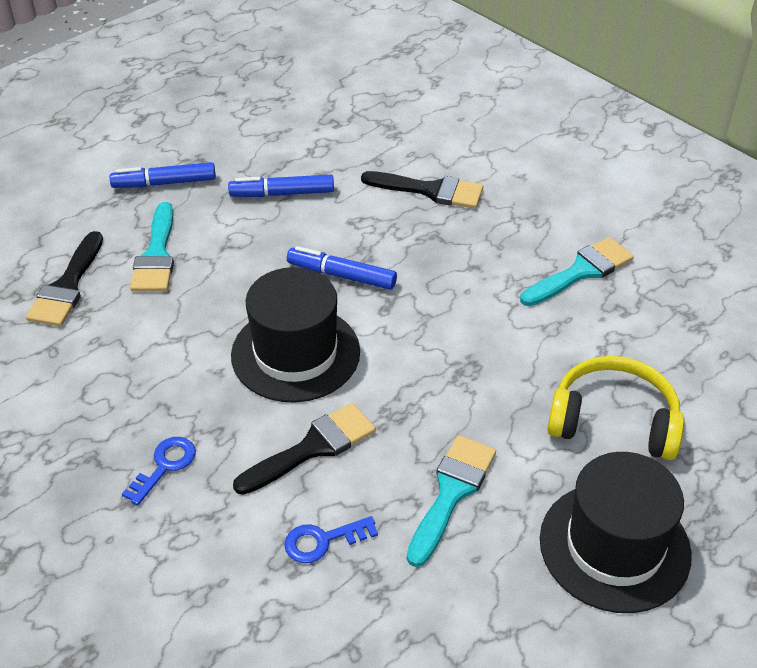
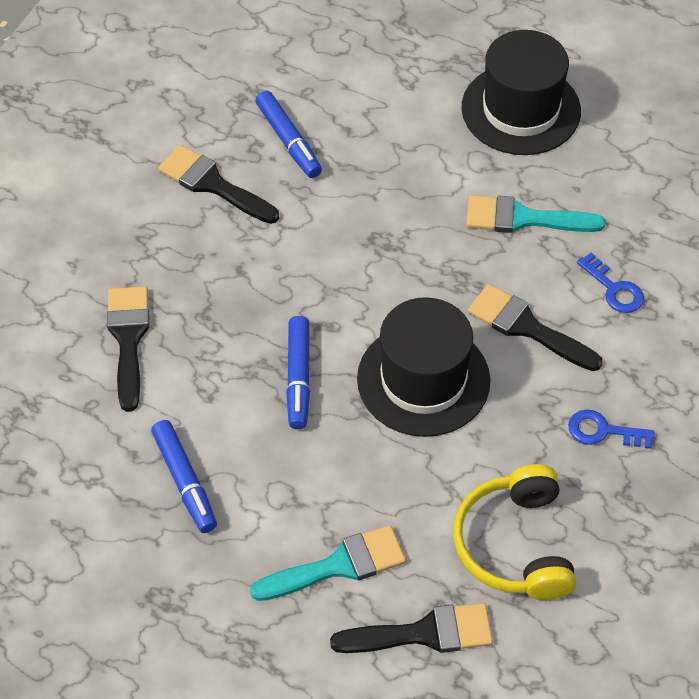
camera: 110 degrees left, 10 degrees up
blue marker [110,162,216,188] -> blue marker moved to [255,91,322,178]
turquoise brush [520,237,634,306] -> black brush [158,145,279,224]
yellow headphones [547,356,685,460] -> yellow headphones moved to [453,464,576,600]

